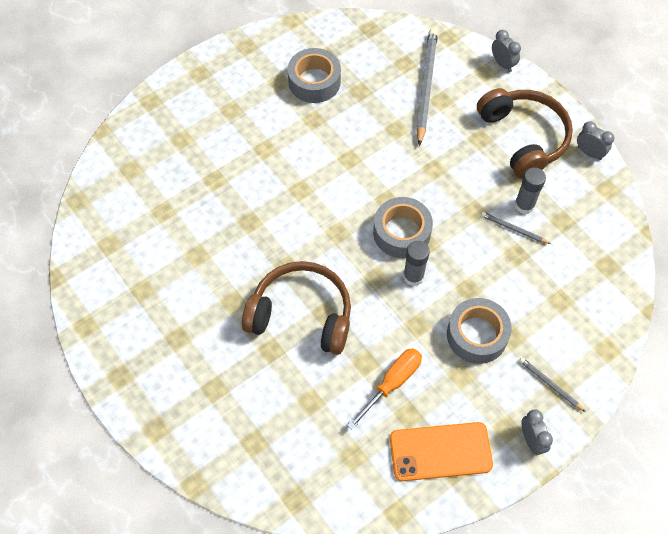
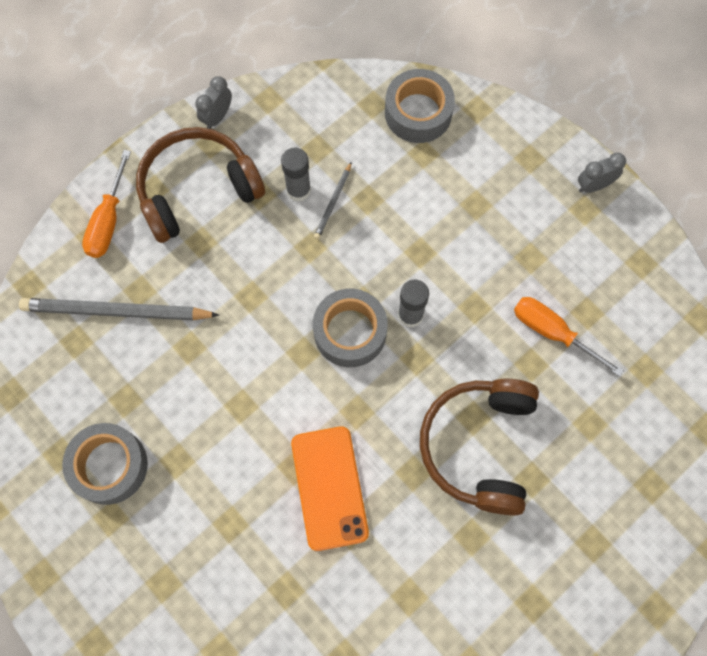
camera: 95 degrees left, 10 degrees up
orange phone [390,422,493,481] -> orange phone moved to [291,426,369,551]
grey tape [447,298,512,364] -> grey tape moved to [385,69,455,143]
grey clock [492,30,521,72] -> none
grey pencil [519,357,586,412] -> none
none -> orange screwdriver [82,150,131,258]

